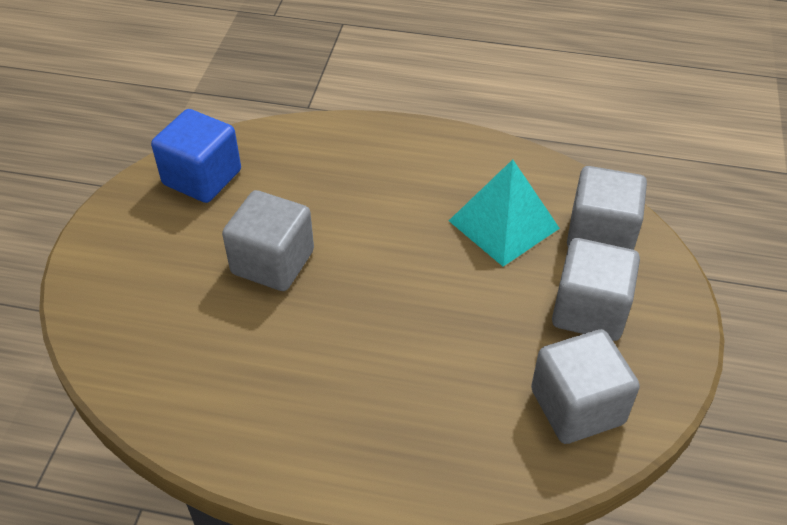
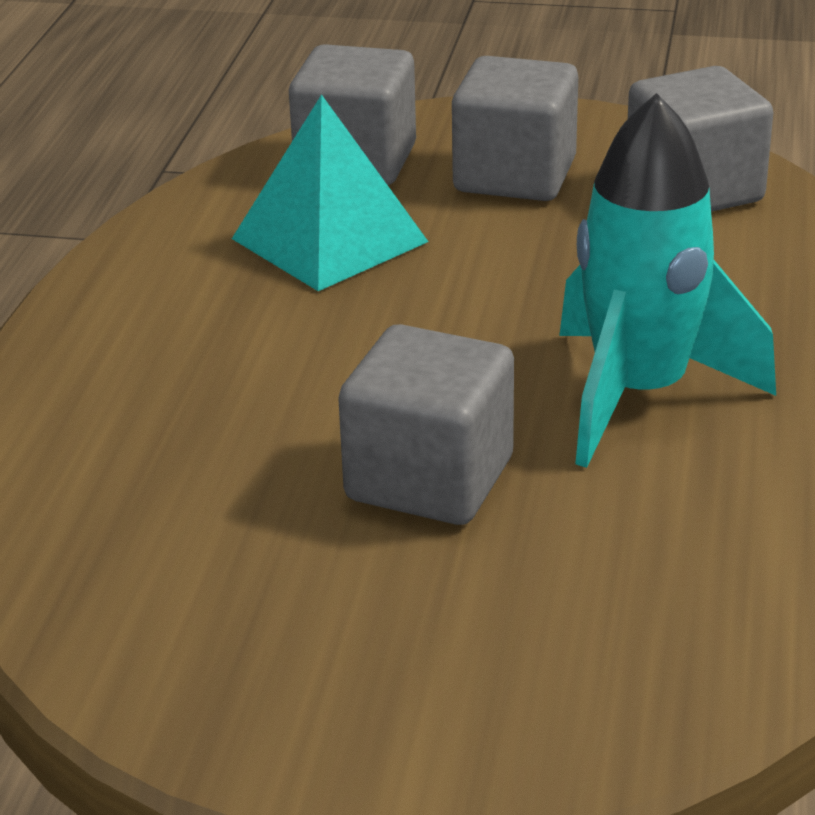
camera: 90 degrees left, 15 degrees down
blue cube [151,109,241,203] -> none
none -> turquoise rocket [559,93,776,468]

